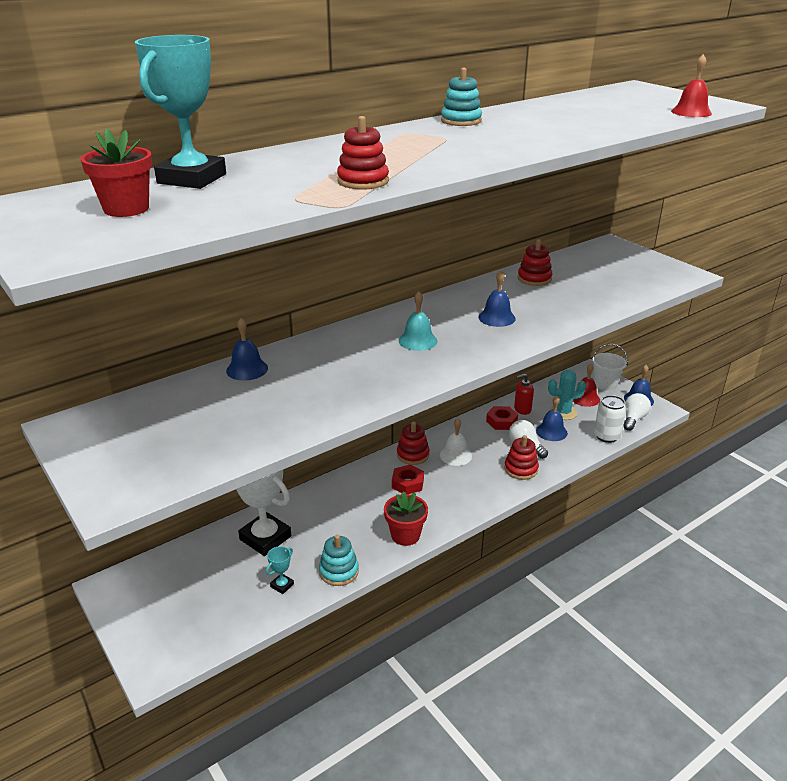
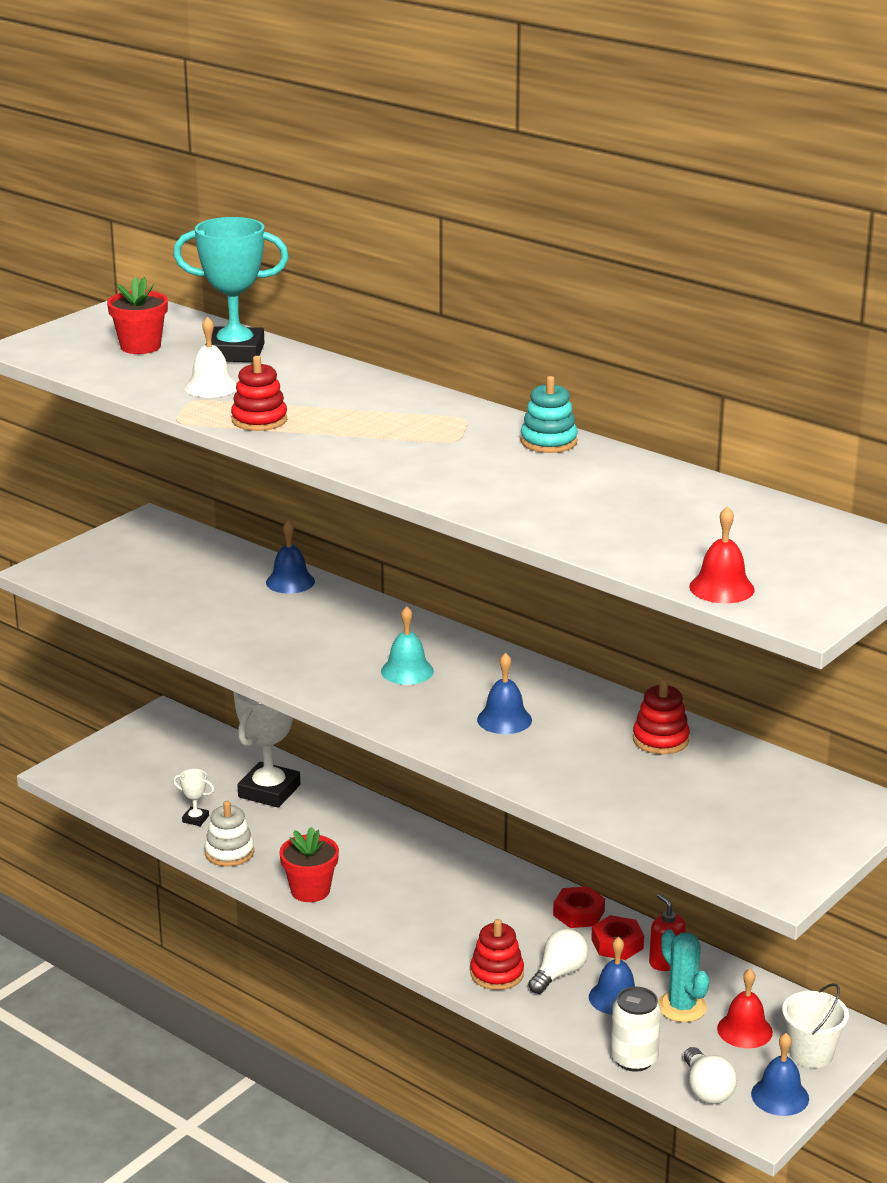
camera: 75 degrees right, 5 degrees down
turquoise trophy [266,546,294,594] -> white trophy [173,769,214,826]
turquoise stacking toy [319,535,359,586] -> white stacking toy [204,801,254,867]
red nut [392,465,424,494] -> red nut moved to [553,886,605,928]
red stacking toy [397,421,430,465] -> none
white bell [440,419,472,466] -> white bell moved to [184,316,237,397]
white light bulb [623,393,651,431] -> white light bulb turned 60 degrees clockwise [684,1047,737,1104]

